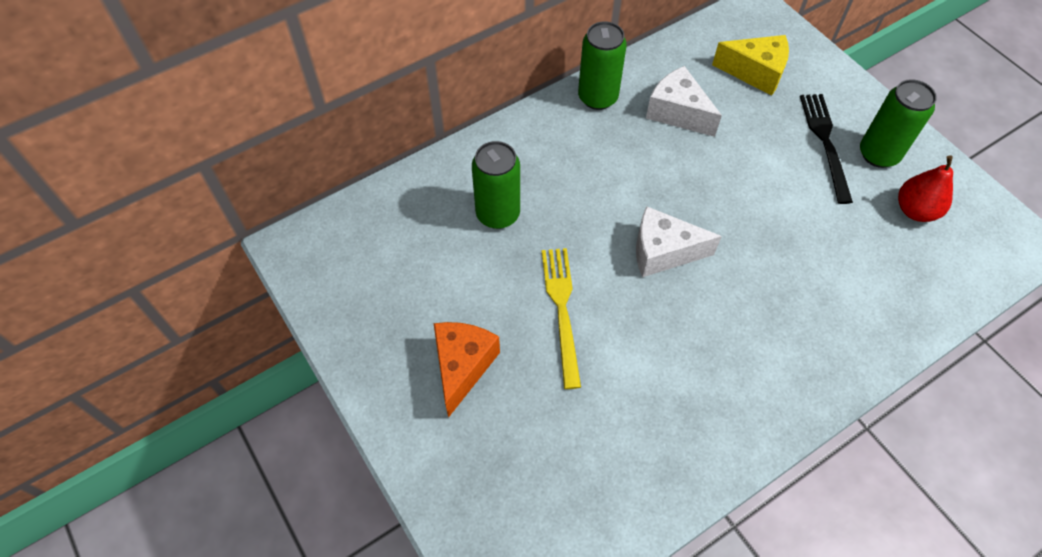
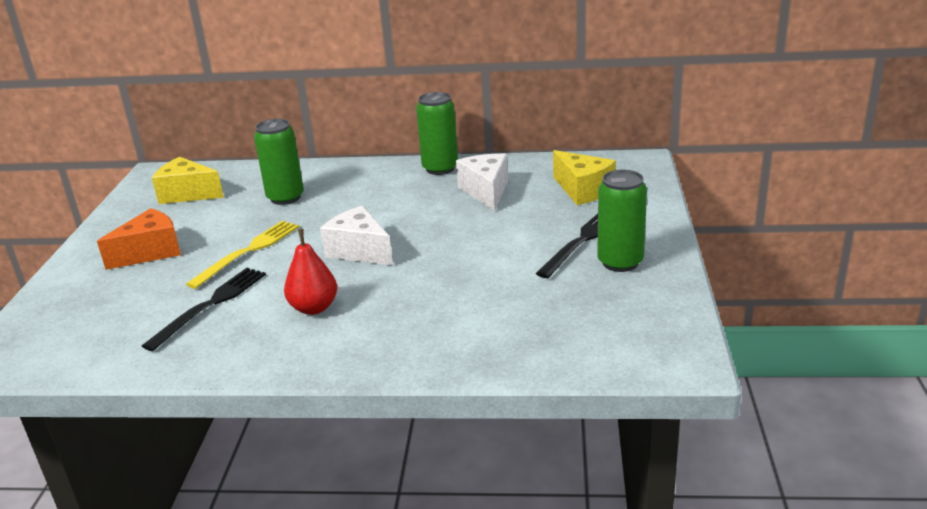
camera: 40 degrees right, 30 degrees down
red pear [898,155,953,222] -> red pear moved to [284,229,337,315]
none -> black fork [142,268,266,351]
none -> yellow cheese [152,157,224,204]

